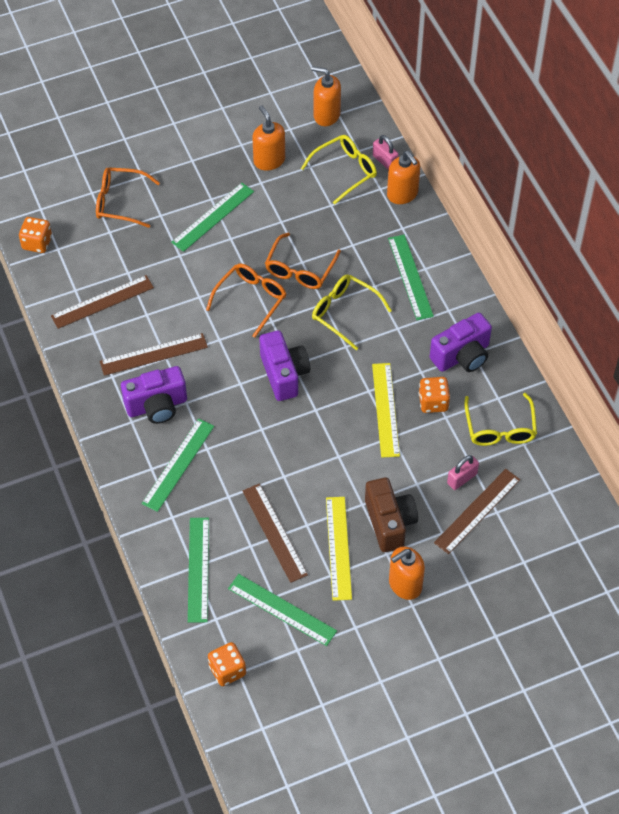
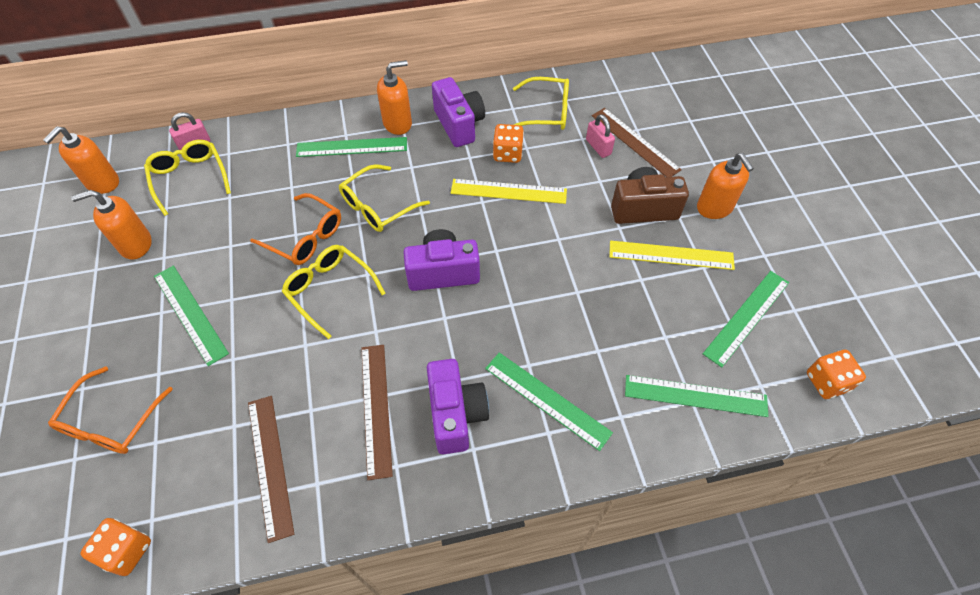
camera: 80 degrees left, 0 degrees up
orange glasses [206,263,286,338] -> yellow glasses [282,245,386,339]
brown ruler [243,484,308,583] -> none
orange soap dispenser [387,151,420,204] -> orange soap dispenser moved to [377,60,412,135]

